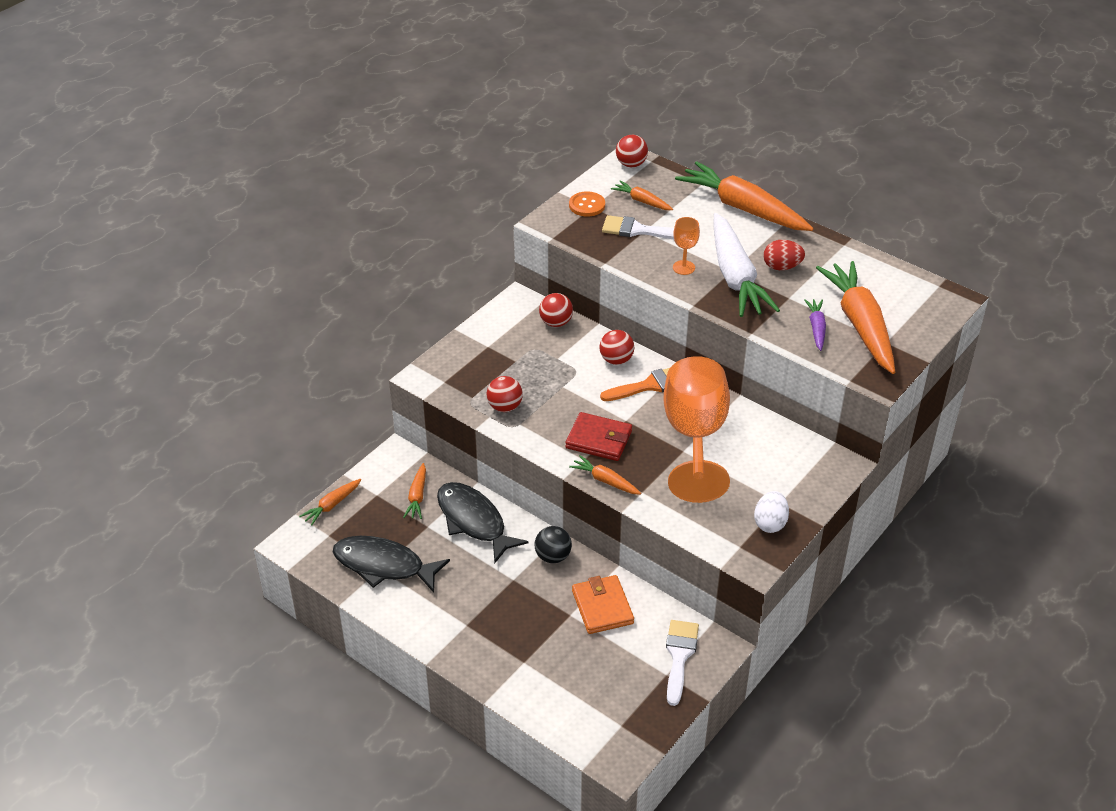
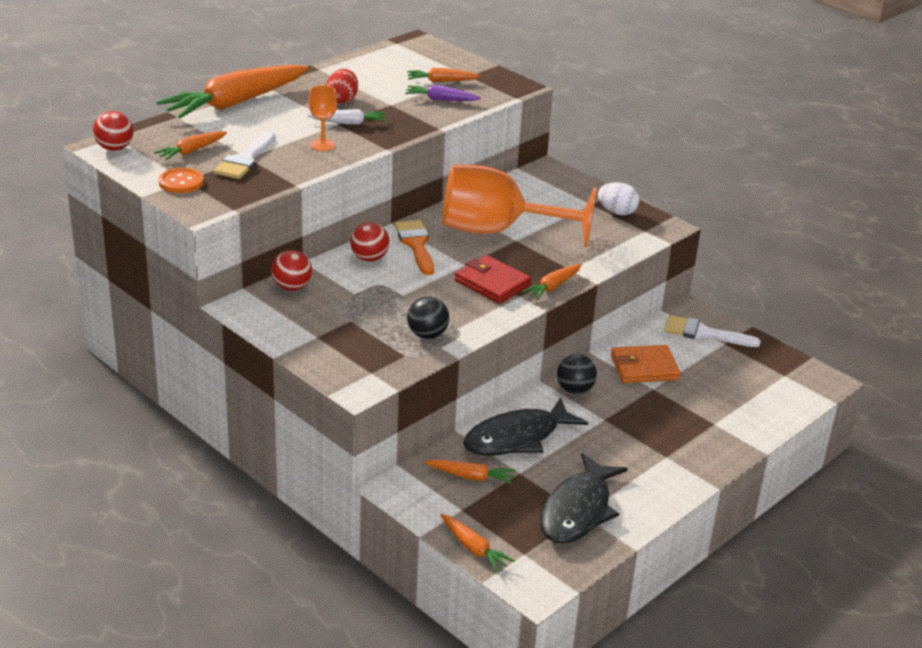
camera: 85 degrees left, 10 degrees down
red ball [487,376,523,412] -> black ball [407,296,449,339]
red wallet [565,412,632,461] -> red wallet turned 75 degrees counterclockwise [454,255,532,304]
white carrot [713,213,780,317] -> white carrot [307,109,386,125], size x0.46
orange carrot [816,261,895,374] -> orange carrot [407,68,481,82], size x0.46

